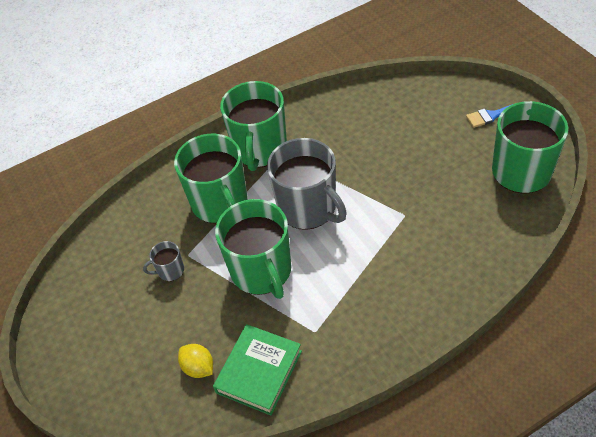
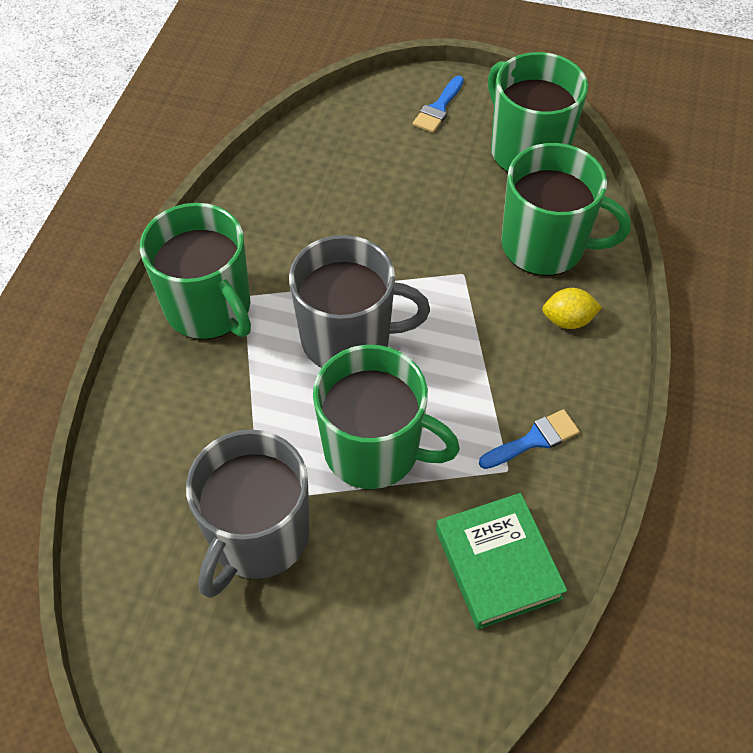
camera: 50 degrees left, 5 degrees up
grey mug [143,241,184,281] -> grey mug [186,429,310,598], size x2.29
green mug [174,134,248,224] -> green mug moved to [501,143,631,276]
yellow lemon [178,344,213,378] -> yellow lemon moved to [542,288,602,329]
none -> blue brush [479,409,580,469]

